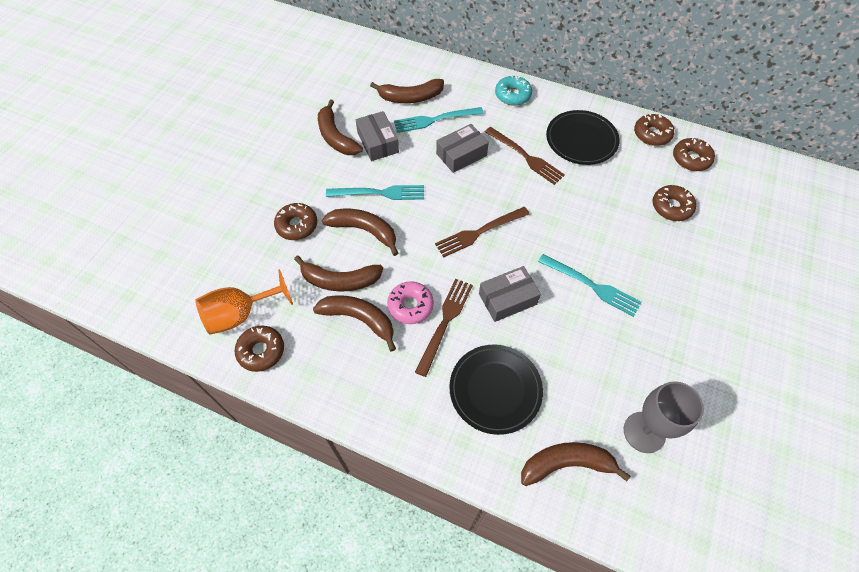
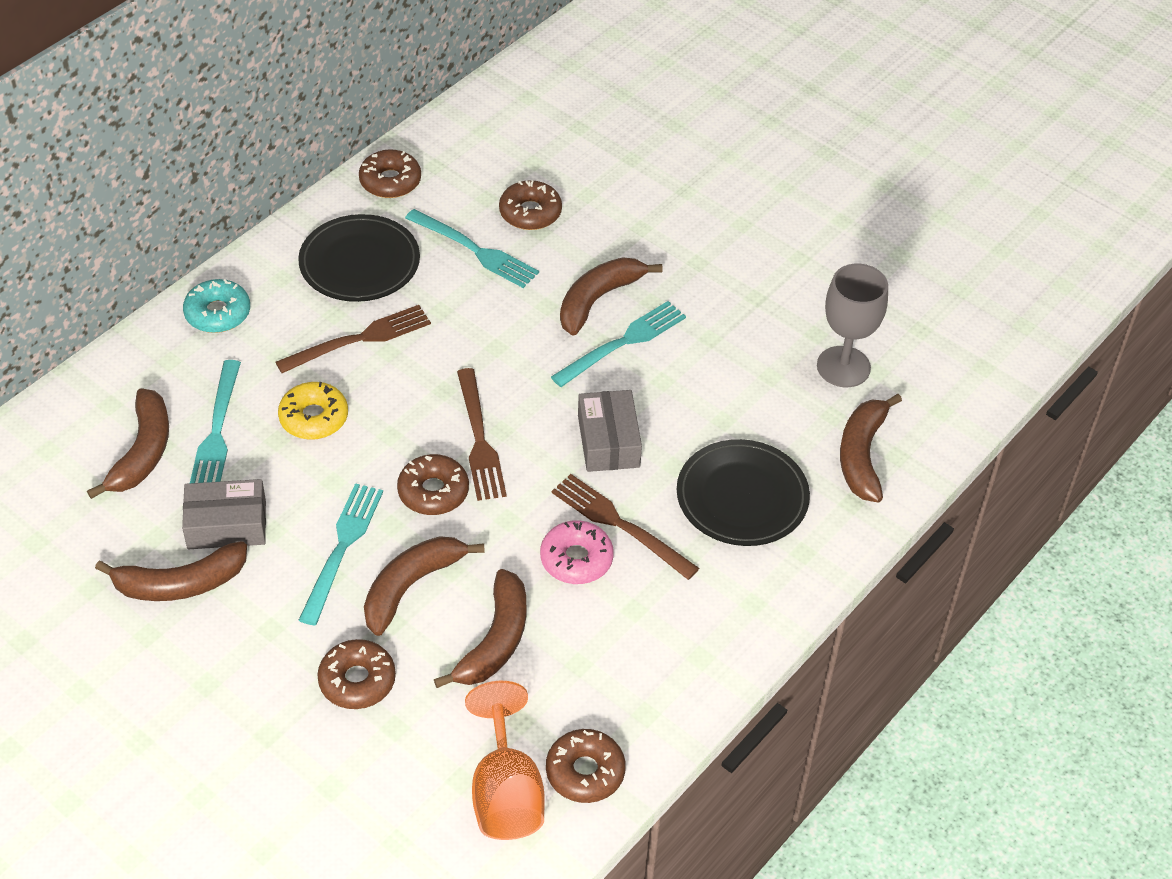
camera: 75 degrees left, 10 degrees down
brown banana [313,295,396,352] -> brown banana moved to [560,257,663,336]
grey box [436,124,489,173] -> yellow donut [278,382,348,440]
brown donut [673,137,715,171] -> brown donut moved to [397,454,469,515]
none -> turquoise fork [405,209,539,288]

